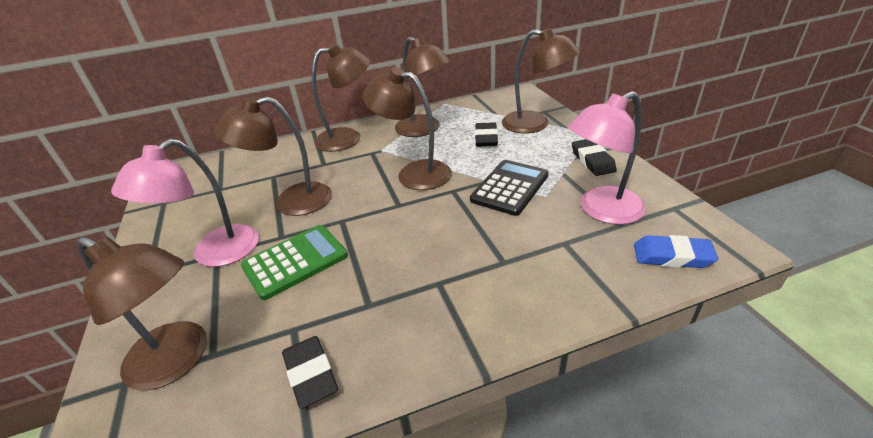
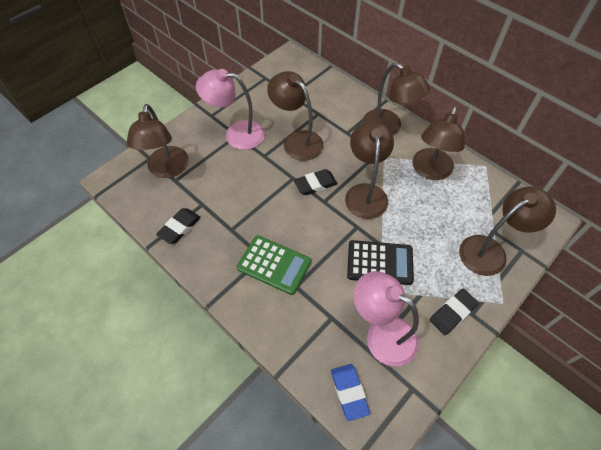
camera: 60 degrees right, 20 degrees up
green calculator [241,225,348,300] -> green calculator moved to [237,235,311,295]
black eraser [475,122,498,147] -> black eraser moved to [294,169,338,195]
brown lamp [502,28,580,134] -> brown lamp turned 120 degrees counterclockwise [459,187,556,276]

